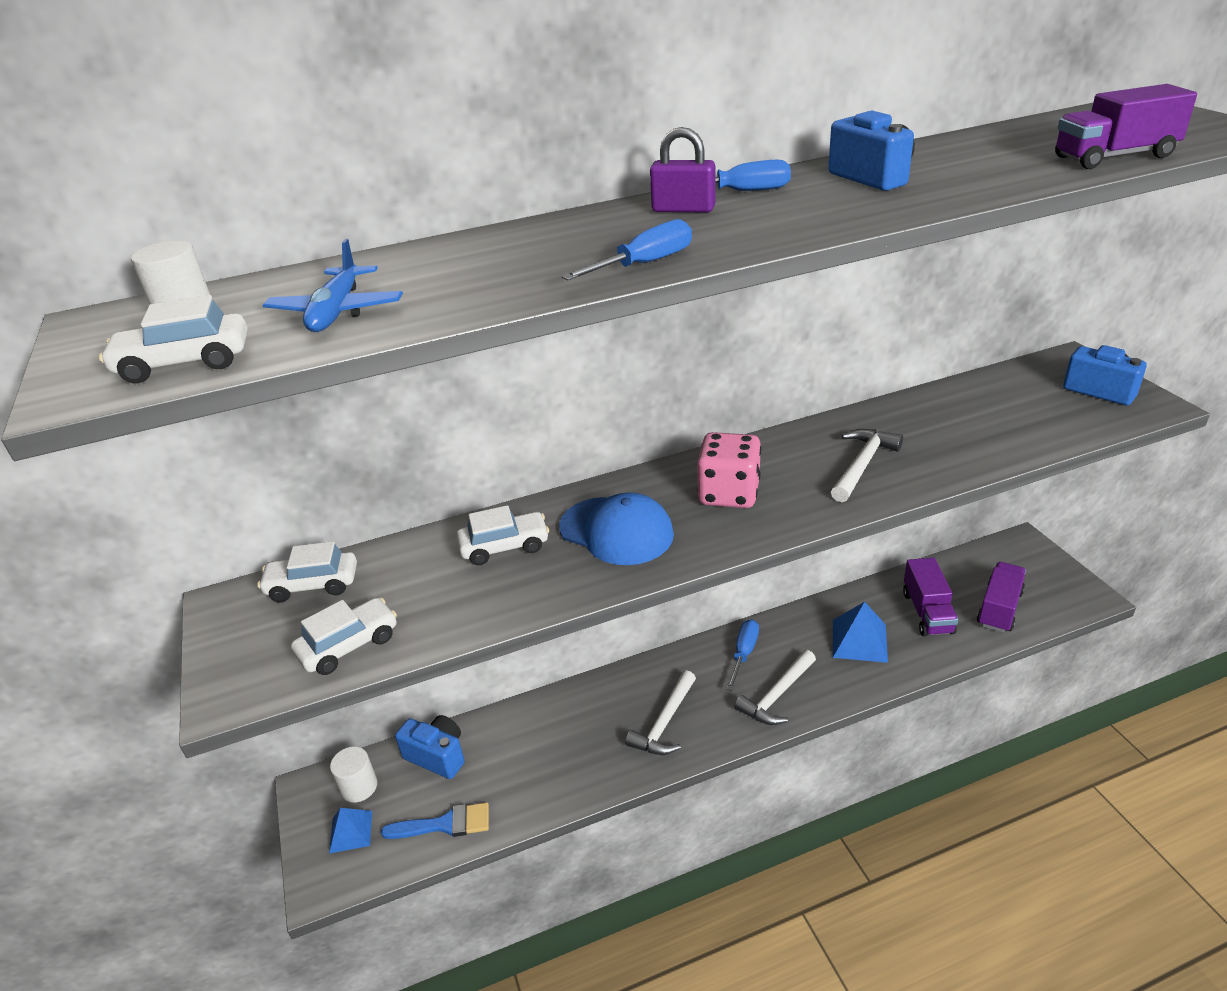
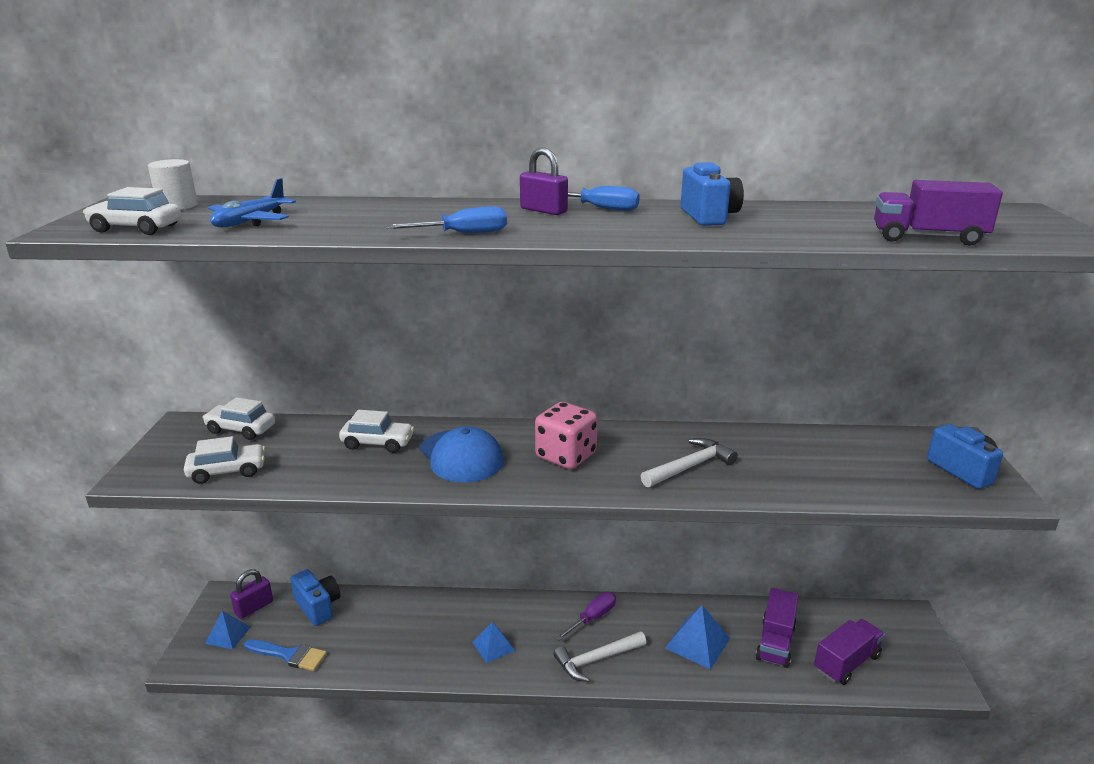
camera: 20 degrees right, 10 degrees down
white cylinder [330,747,377,803] -> purple padlock [230,569,273,619]
white hammer [625,670,696,755] -> blue pyramid [472,622,515,663]
blue screwdriver [726,619,759,691] -> purple screwdriver [556,592,616,641]

